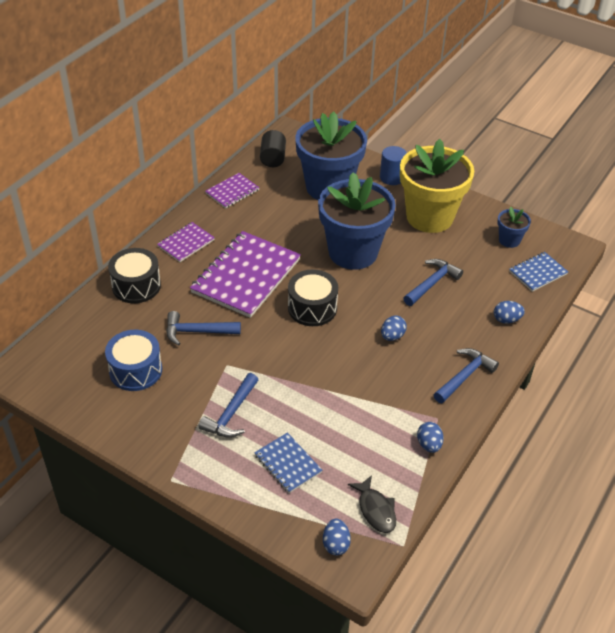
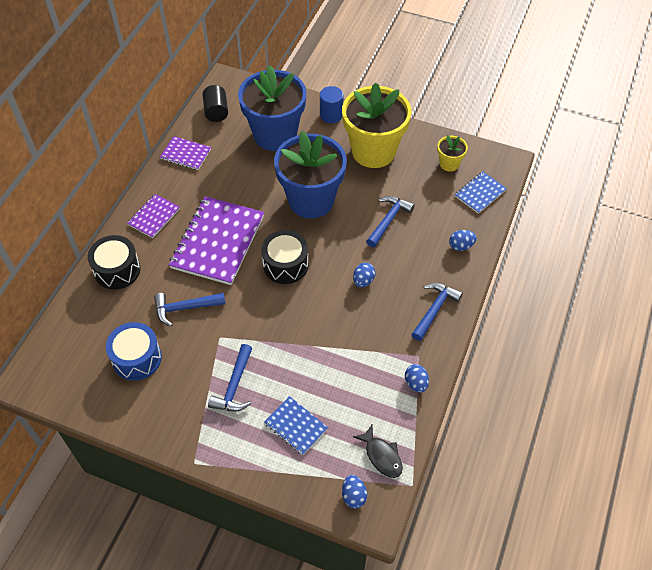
camera: 10 degrees left, 10 degrees up
purple notebook [205,173,260,209] -> purple notebook turned 75 degrees clockwise [160,136,211,170]
blue flower pot [498,207,531,248] -> yellow flower pot [437,135,468,172]

